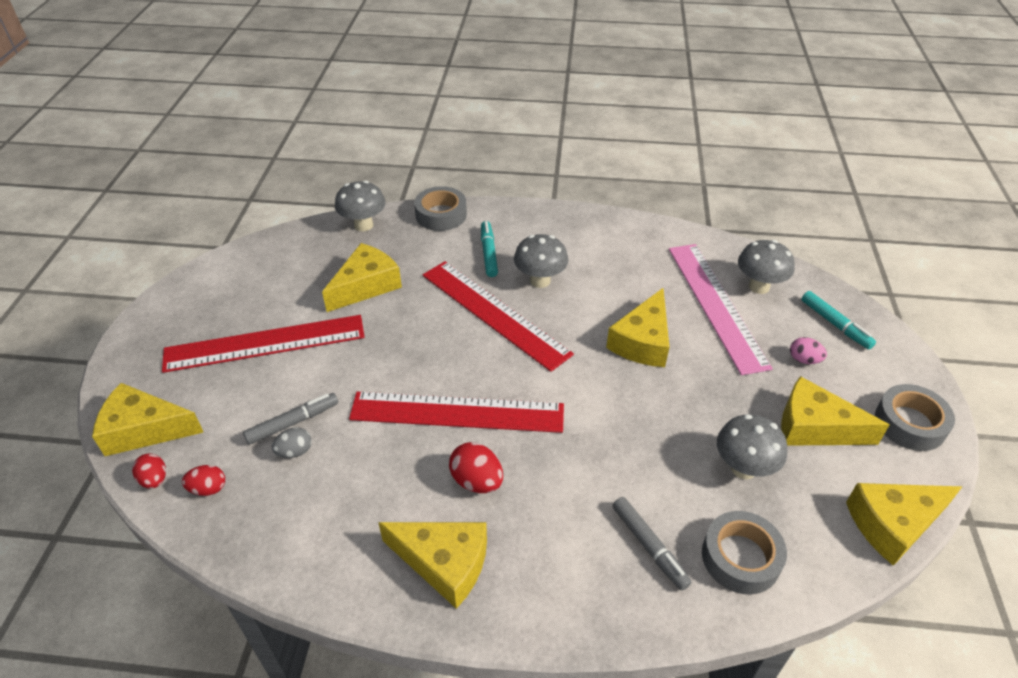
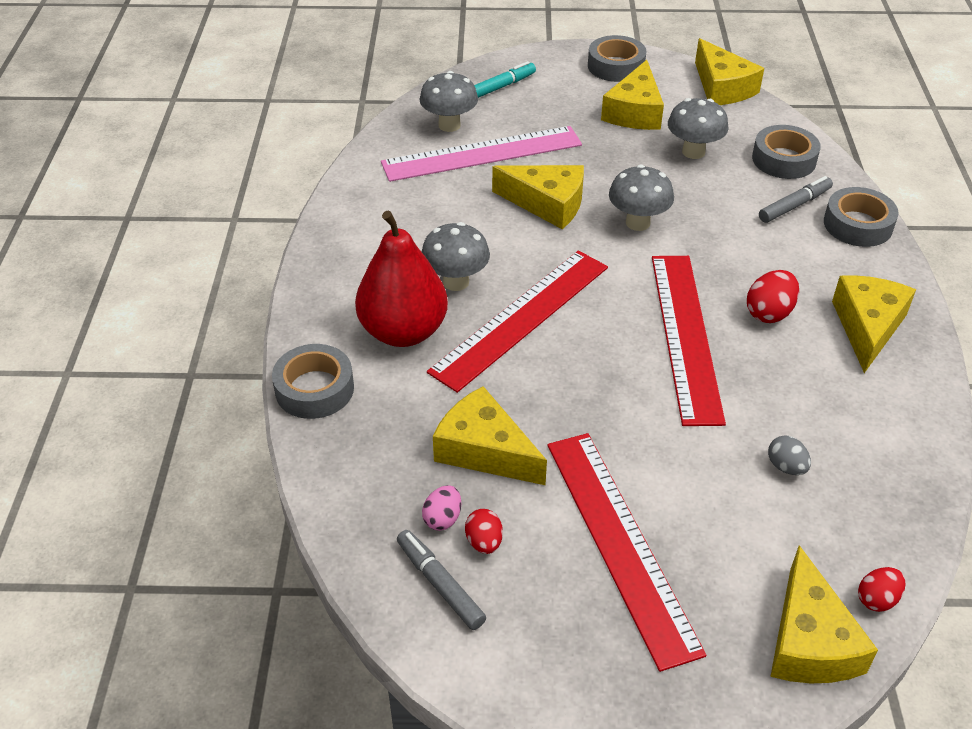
camera: 95 degrees left, 0 degrees up
red egg [182,465,225,496] -> red egg moved to [465,509,503,554]
grey marker [243,393,338,445] -> grey marker moved to [397,530,486,630]
grey mushroom [335,181,386,232] -> grey mushroom moved to [609,165,674,231]
turquoise marker [481,221,498,277] -> red pear [355,210,448,347]
pink egg [790,337,827,364] -> pink egg moved to [422,485,461,531]
none -> grey tape [824,187,898,247]

